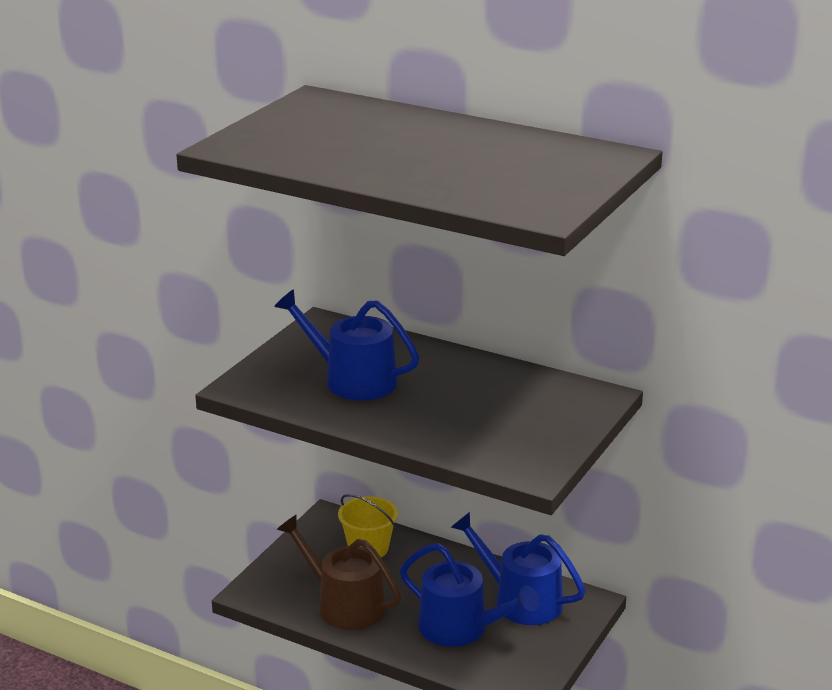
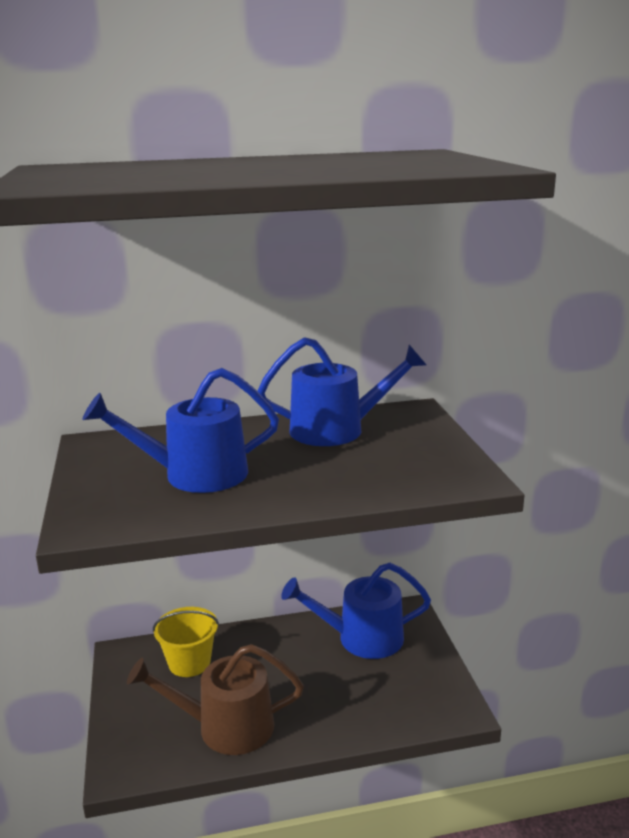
camera: 40 degrees left, 5 degrees down
blue watering can [400,543,539,647] -> blue watering can moved to [257,337,427,446]

